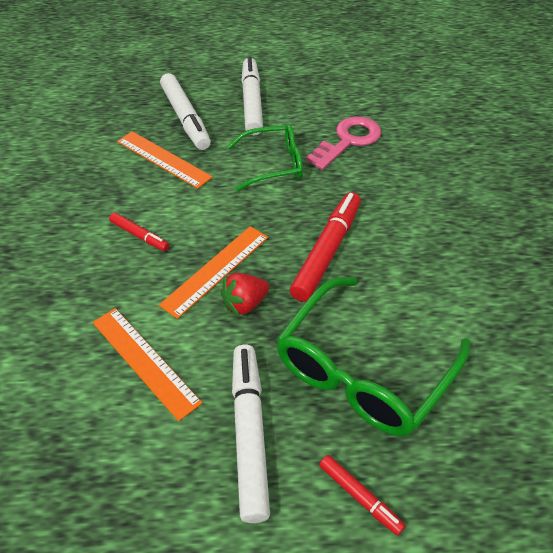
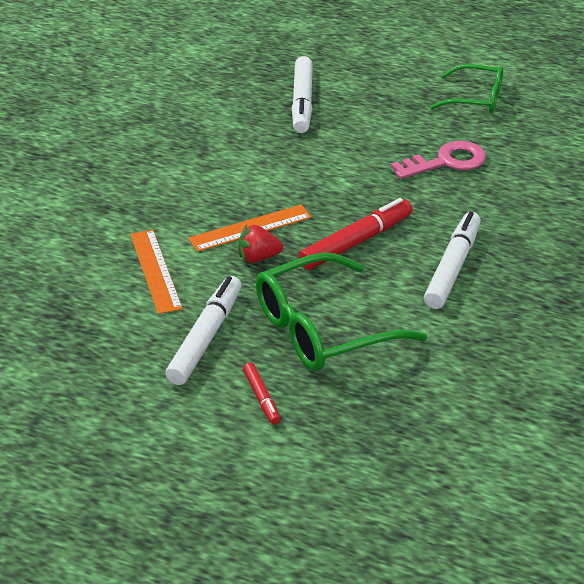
camera: 25 degrees right, 10 degrees down
red marker [109,213,169,251] -> none
orange ruler [117,131,213,189] -> none
green glasses [227,124,303,191] -> green glasses moved to [430,64,503,113]
white marker [241,57,263,136] -> white marker moved to [424,211,481,309]

